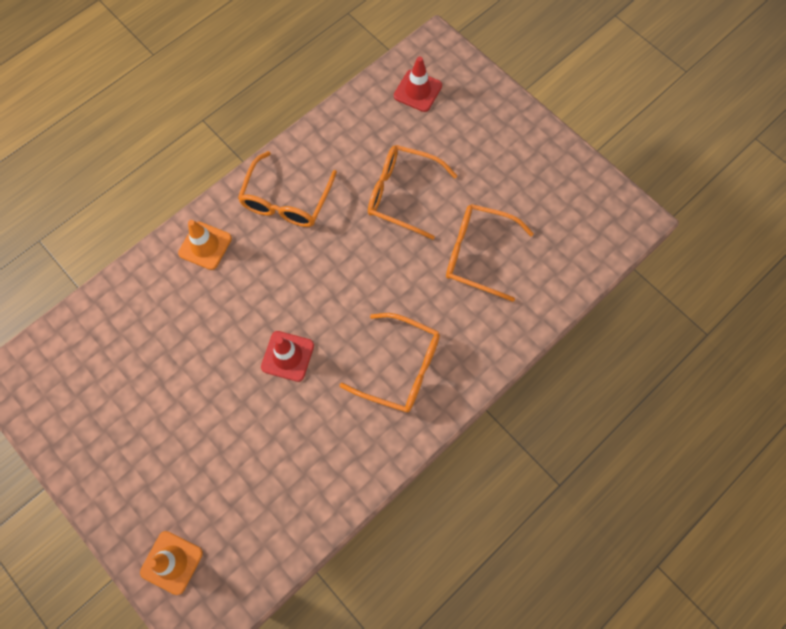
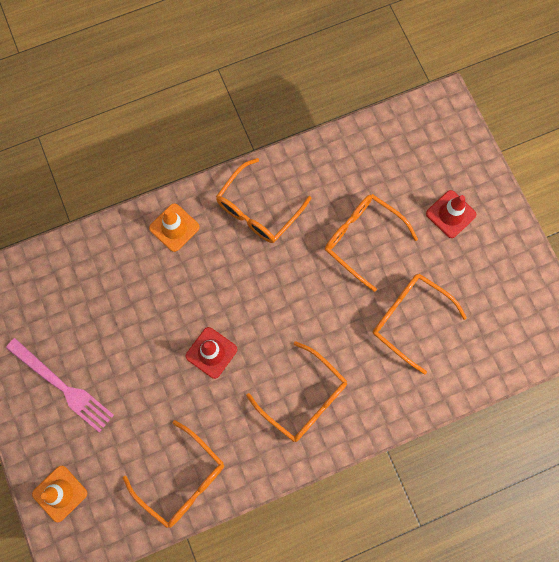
camera: 20 degrees right, 5 degrees up
red traffic cone [394,56,442,112] -> red traffic cone moved to [426,190,476,238]
none -> pink fork [6,338,114,433]
none -> orange glasses [123,420,224,528]

